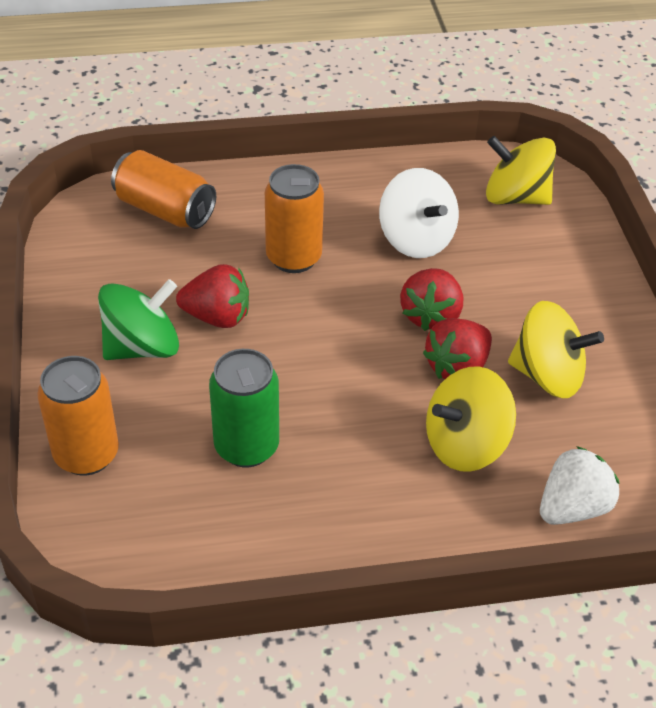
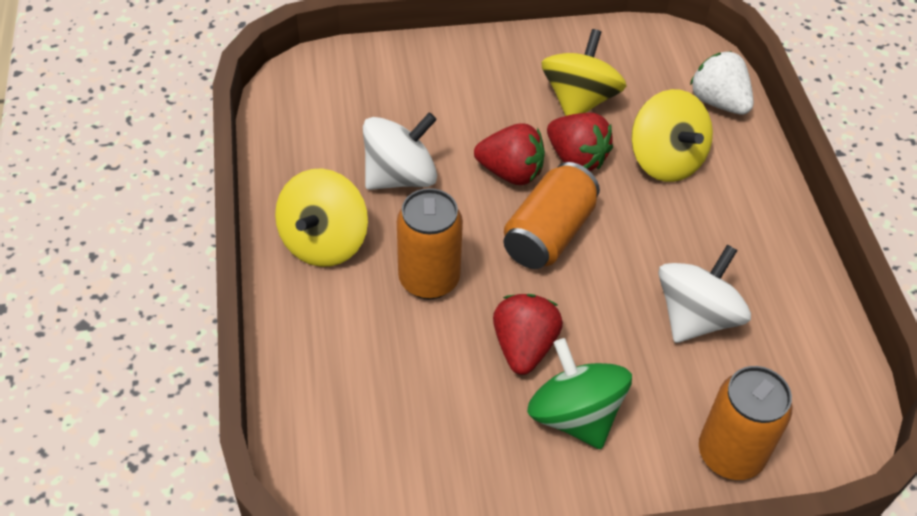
camera: 90 degrees left, 5 degrees up
orange can [111,150,216,229] -> orange can moved to [504,162,600,269]
green can [209,349,279,467] -> white spinning top [658,244,751,343]
yellow spinning top [486,136,556,205] -> yellow spinning top moved to [275,168,368,267]

